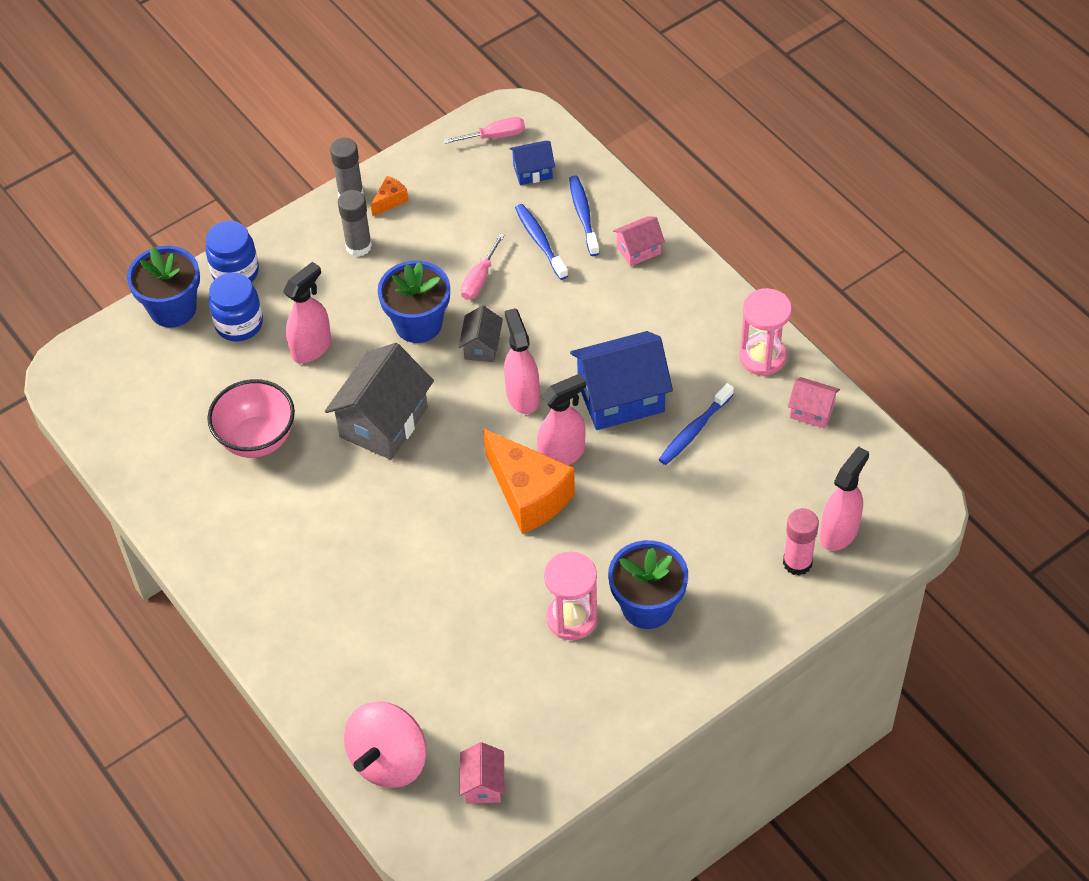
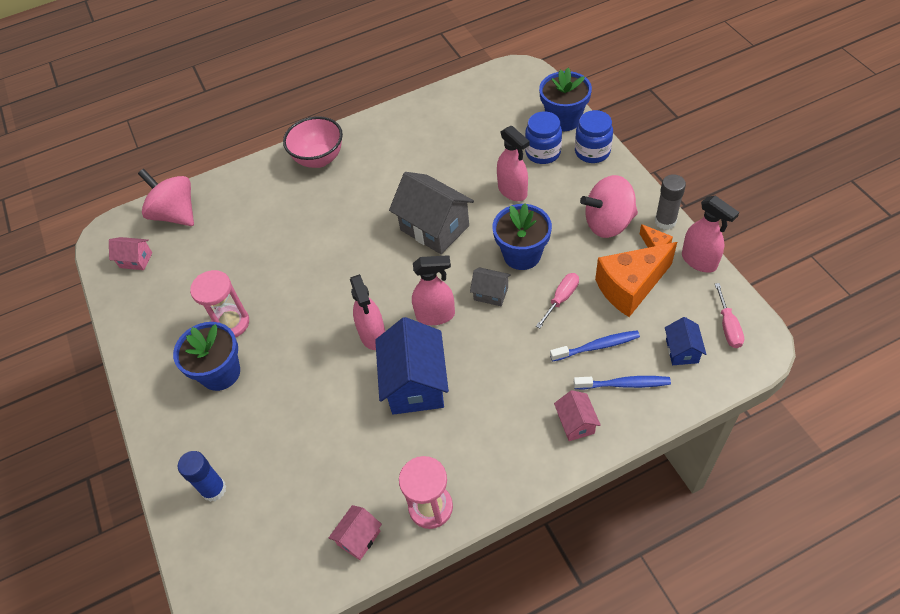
camera: 105 degrees right, 0 degrees up
pink bowl [207,379,295,458] -> pink bowl moved to [283,116,343,168]
grey glue stick [338,190,372,257] -> pink spinning top [580,175,638,238]
pink screwdriver [461,233,504,300] -> pink screwdriver turned 90 degrees clockwise [536,273,579,328]
orange cheese [483,429,575,534] -> orange cheese moved to [595,242,677,317]
blue toothbrush [659,383,734,465] -> none
pink glue stick [783,508,819,575] -> blue glue stick [178,451,227,502]
pink spray bottle [820,446,869,551] -> pink spray bottle moved to [682,195,739,273]

